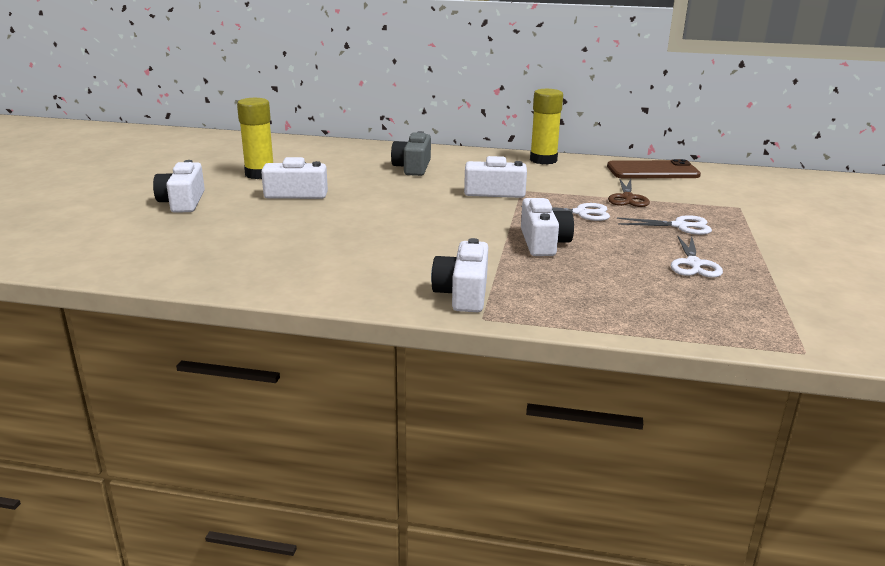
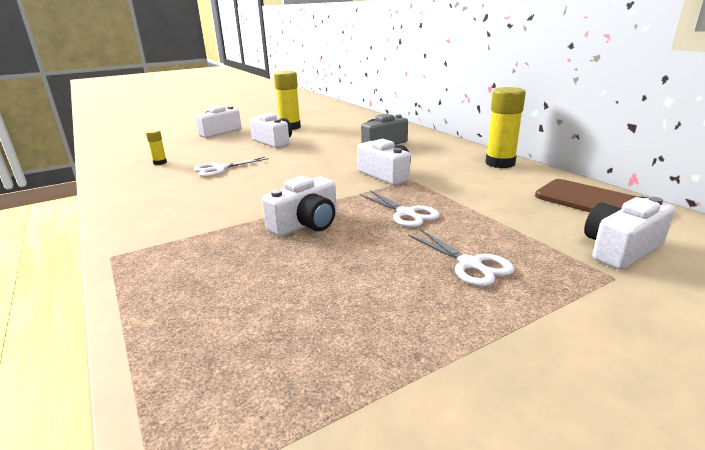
camera: 50 degrees right, 0 degrees up
white camera [431,238,488,312] -> white camera moved to [584,197,675,270]
brown scissors [608,179,650,207] -> none
white scissors [671,235,723,278] -> white scissors moved to [194,157,269,177]
none -> yellow glue stick [146,130,167,165]

